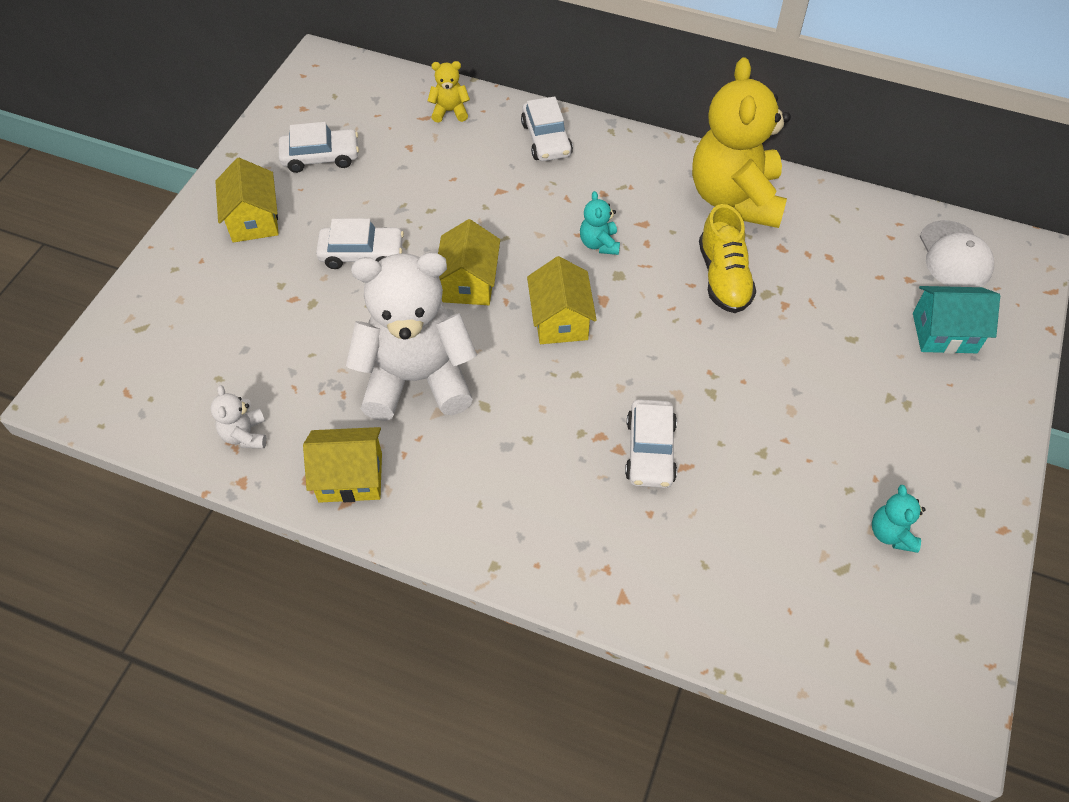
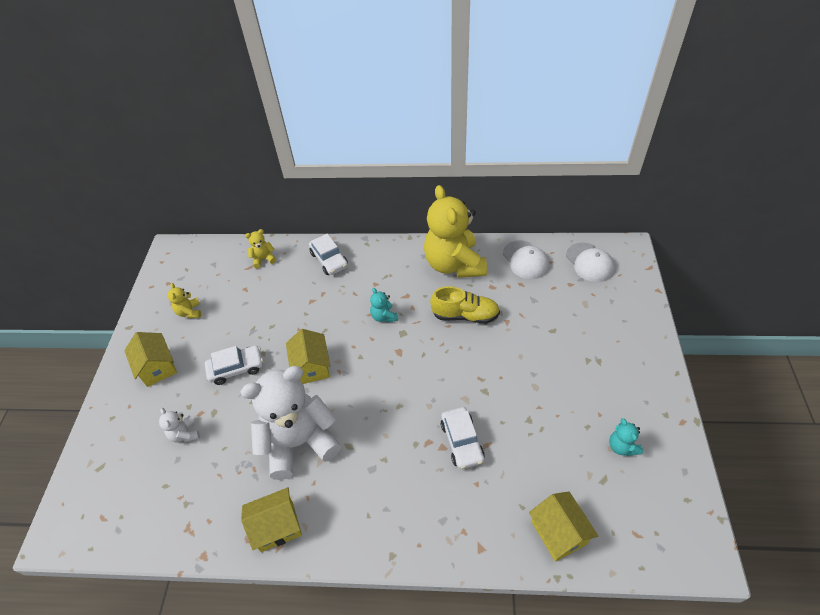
camera: 15 degrees left, 5 degrees down
white teddy bear [210,385,267,449] -> white teddy bear moved to [159,408,200,442]
white car [279,122,359,173] -> yellow teddy bear [168,283,201,318]
yellow house [527,256,597,344] -> yellow house moved to [529,491,598,562]
yellow shoe [699,204,756,313] -> yellow shoe turned 60 degrees counterclockwise [430,286,500,324]
turquoise house [913,286,1000,354] -> none
none -> white cap [503,240,549,279]

